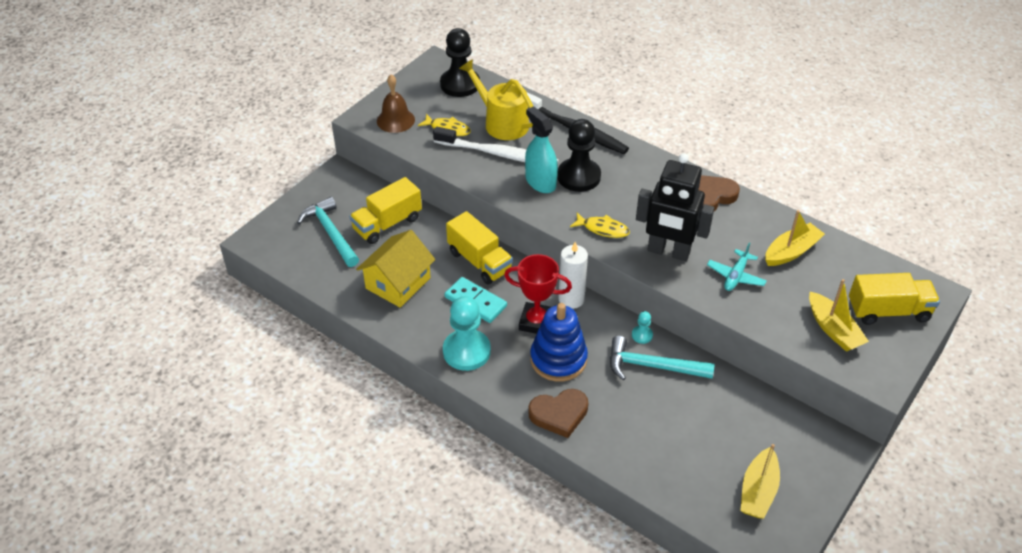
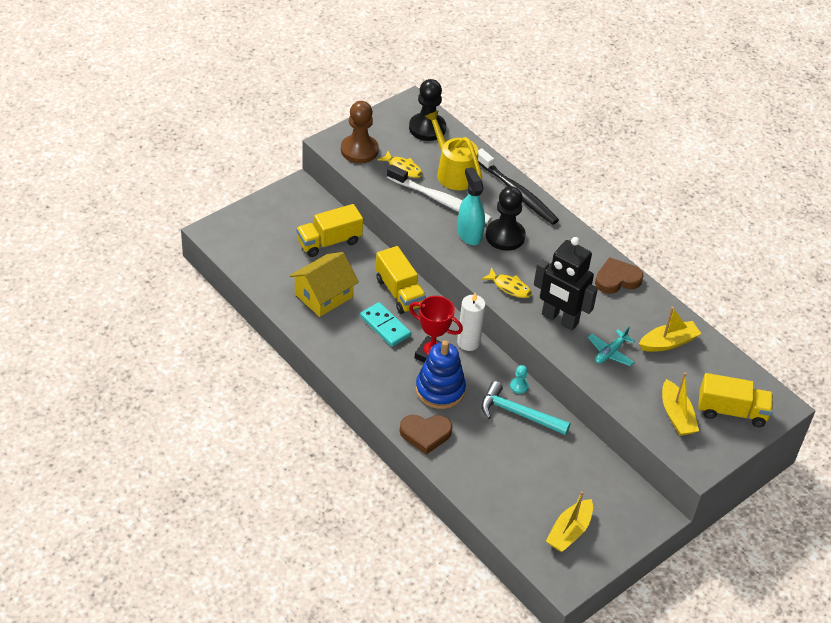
camera: 10 degrees right, 0 degrees up
turquoise hammer [297,197,359,267] -> none
brown bell [377,74,415,133] -> brown pawn [341,101,379,163]
turquoise pawn [443,296,491,371] -> none

